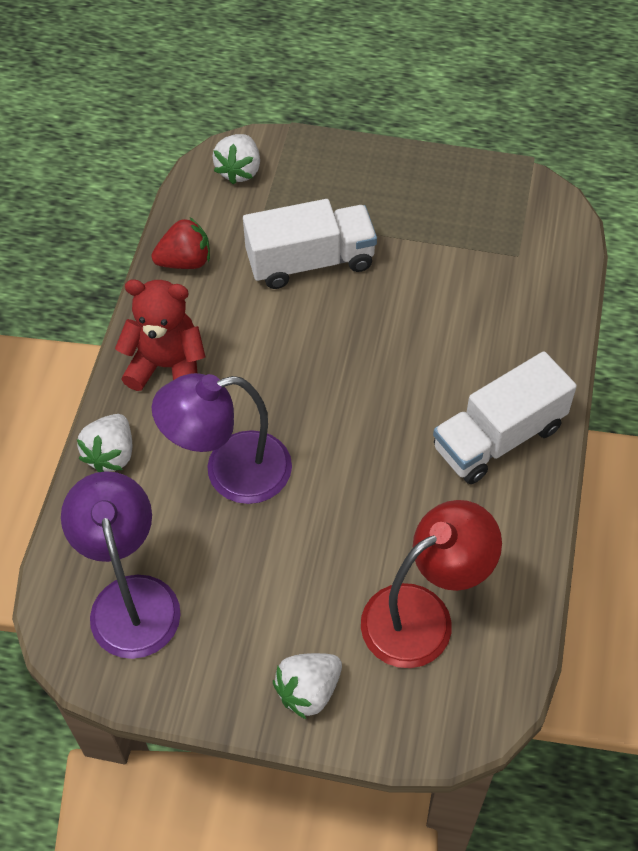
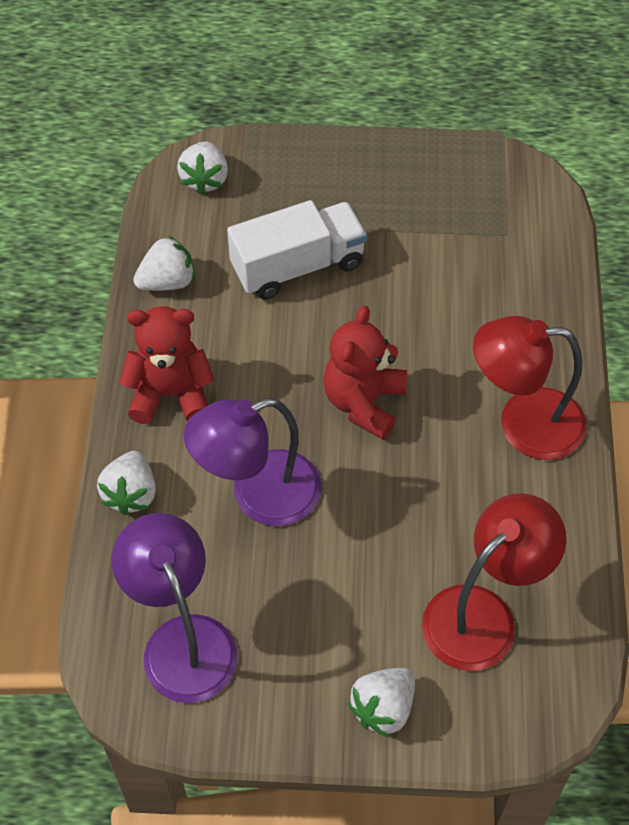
camera: 10 degrees left, 0 degrees up
red strawberry [151,218,210,269] -> white strawberry [133,235,195,291]
white truck [433,351,577,484] -> red lamp [473,316,587,460]
none -> red teddy bear [323,306,407,440]

